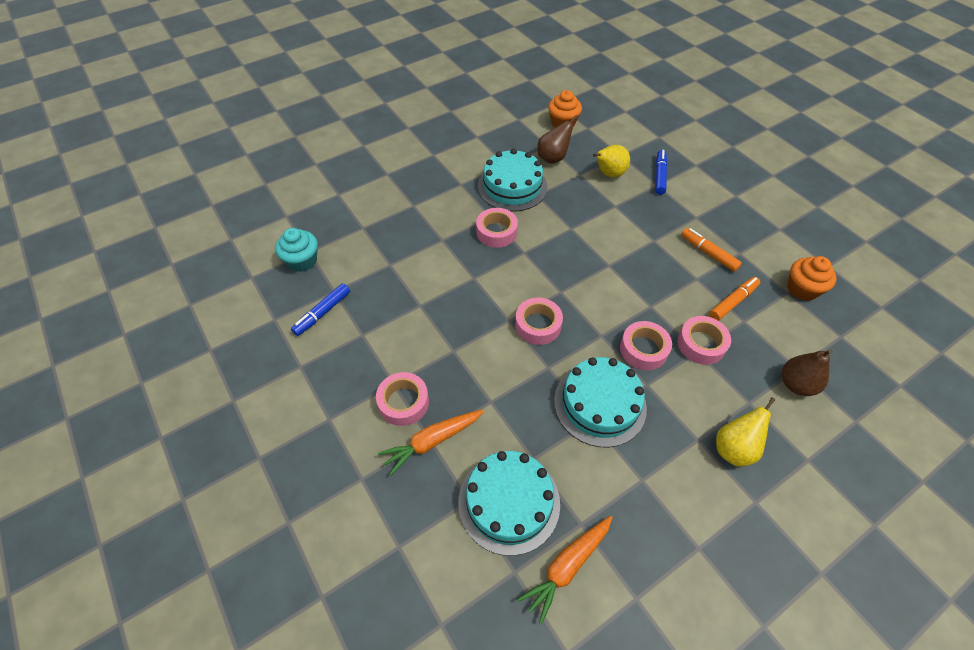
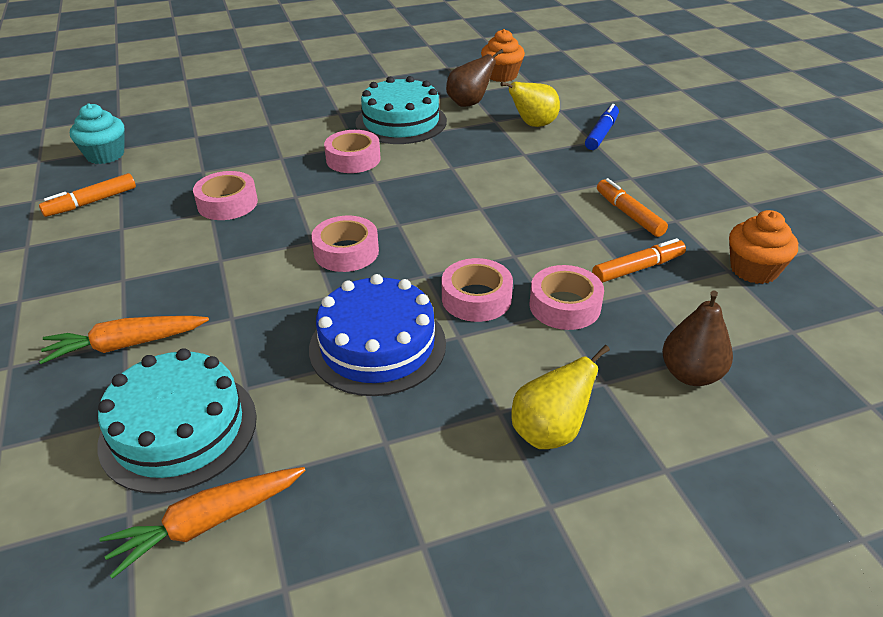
camera: 15 degrees right, 15 degrees down
blue marker [291,283,350,336] -> orange marker [39,173,136,217]
pink tape [376,372,429,426] -> pink tape moved to [193,171,258,220]
turquoise cake [554,357,647,447] -> blue cake [309,274,446,396]

